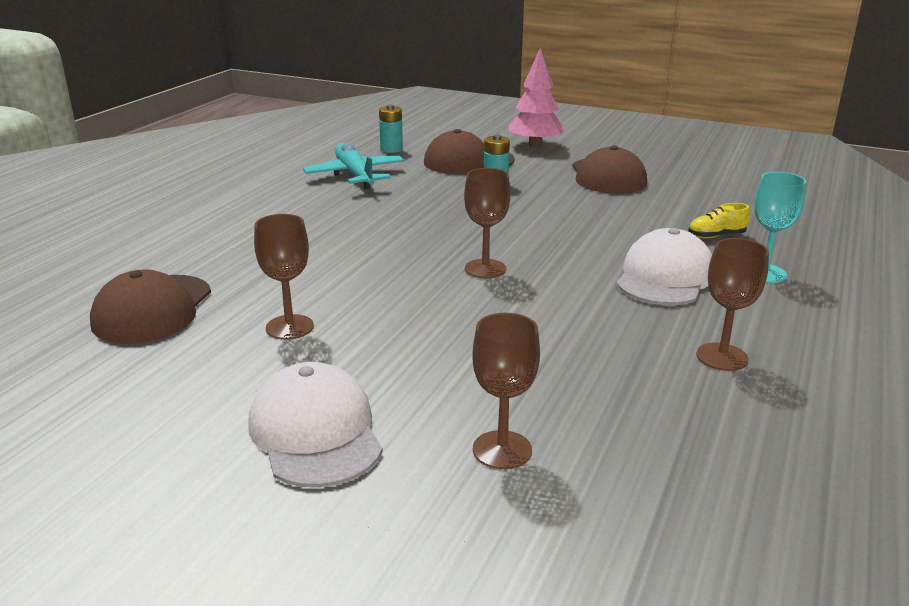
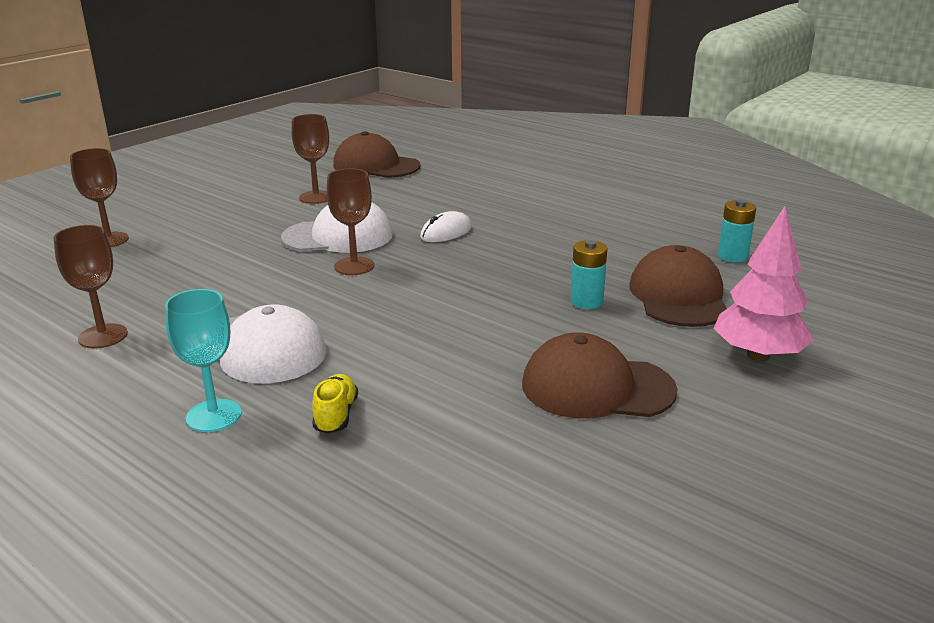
camera: 105 degrees right, 0 degrees up
white cap [248,362,383,488] -> white cap moved to [281,202,393,253]
turquoise plane [303,143,404,189] -> none
none -> white mouse [420,211,472,242]

